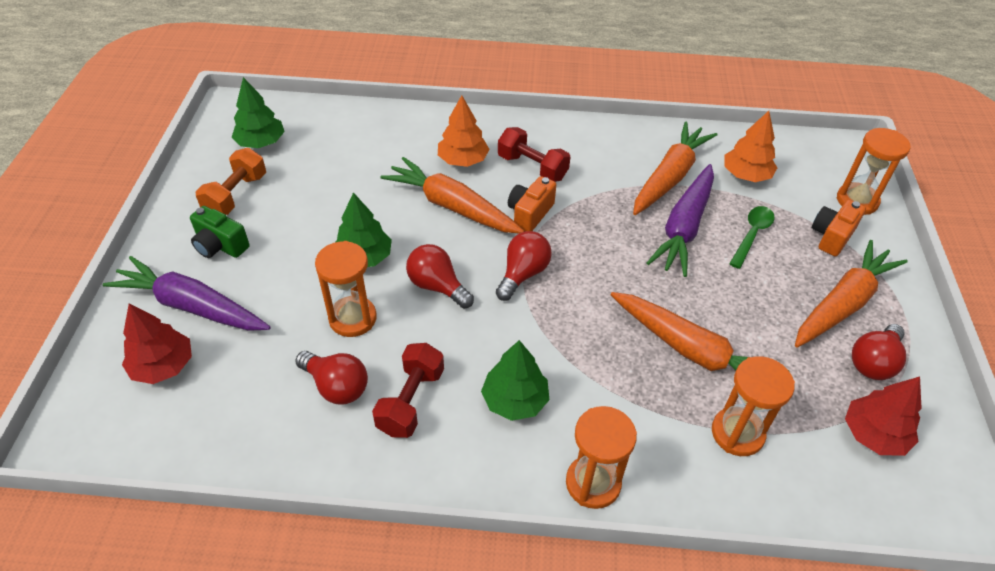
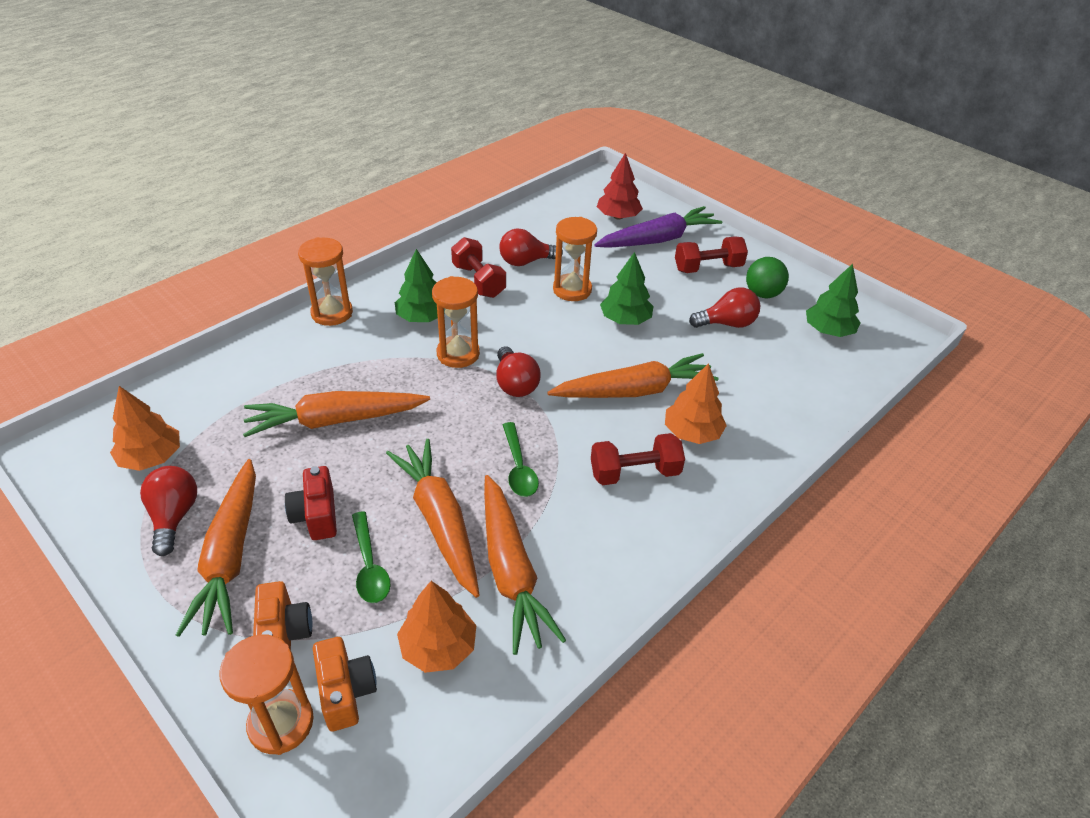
camera: 130 degrees right, 5 degrees down
green camera [190,206,250,258] -> red dumbbell [675,236,748,273]
orange dumbbell [196,148,266,215] -> green ball [746,257,789,298]
red light bulb [406,244,474,309] -> red light bulb moved to [689,287,760,328]
orange camera [508,176,556,231] -> orange camera moved to [313,637,377,731]
purple carrot [646,164,714,277] -> orange carrot [386,439,480,598]
orange hourglass [712,356,795,456] -> orange hourglass moved to [432,276,480,368]
red tree [845,377,922,456] -> orange tree [110,386,180,471]
none -> red camera [285,466,337,540]
none -> green spoon [503,422,539,497]

